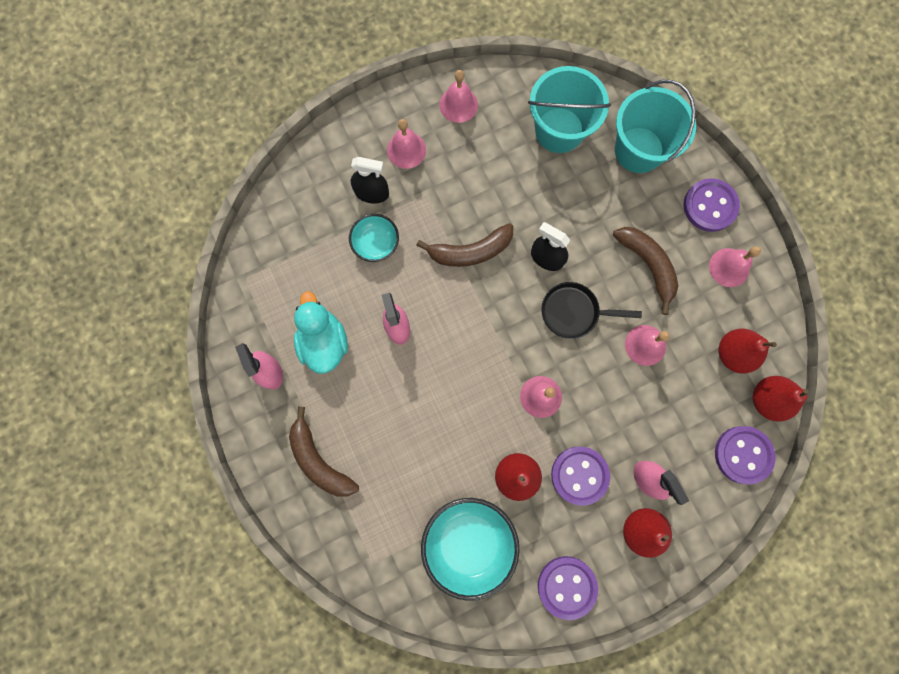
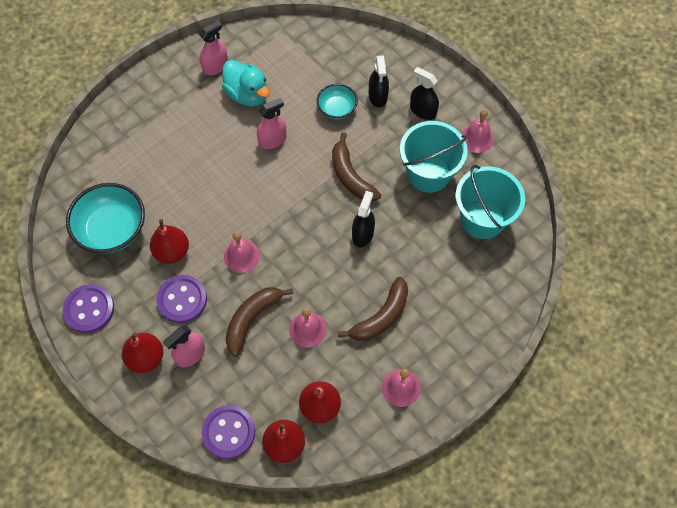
camera: 75 degrees right, 15 degrees down
brown banana [289,407,359,497] -> brown banana moved to [225,287,293,357]
turquoise duck [294,291,348,374] -> turquoise duck turned 75 degrees clockwise [222,60,270,106]
pink bell [387,119,426,169] -> black spray bottle [410,67,439,120]
black pan [542,282,642,339] -> none
turquoise bucket [615,80,696,173] -> turquoise bucket moved to [400,121,467,193]
purple button [683,178,740,232] -> none

